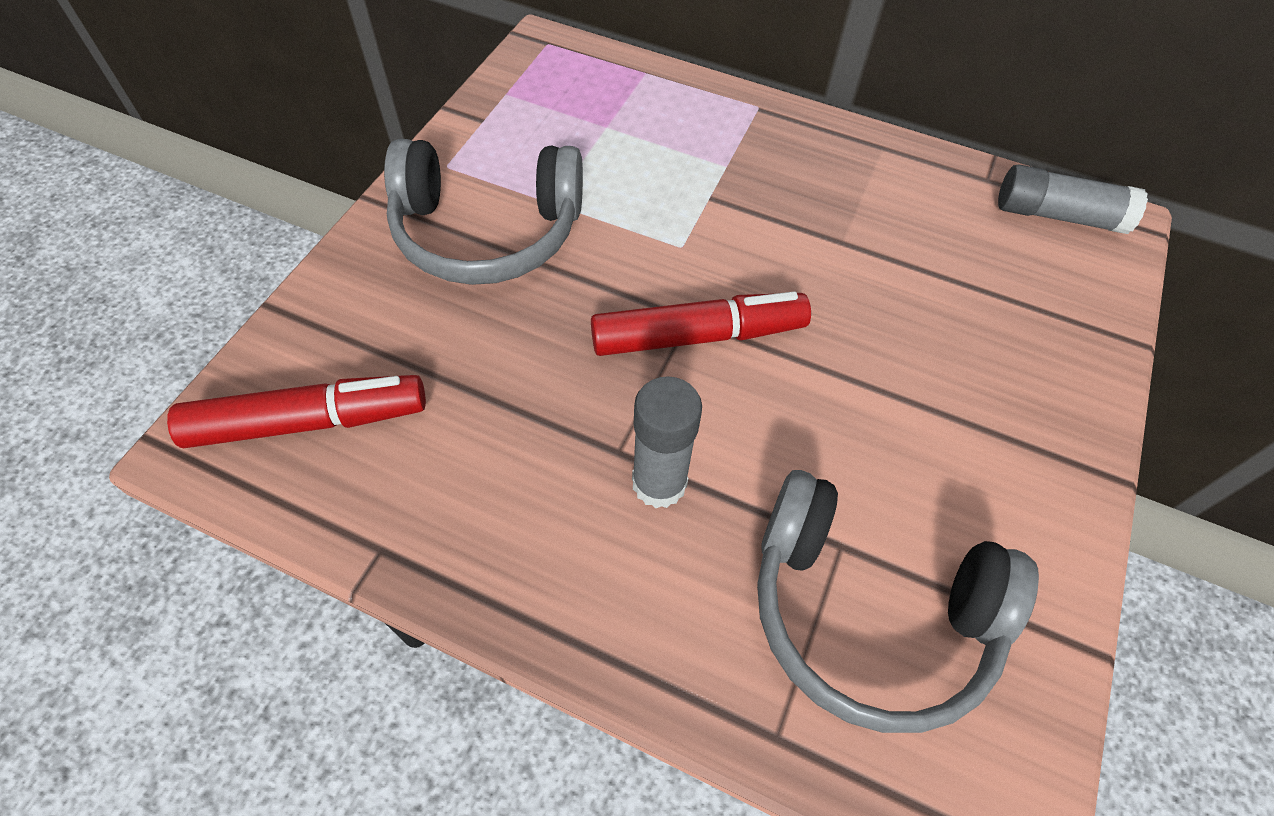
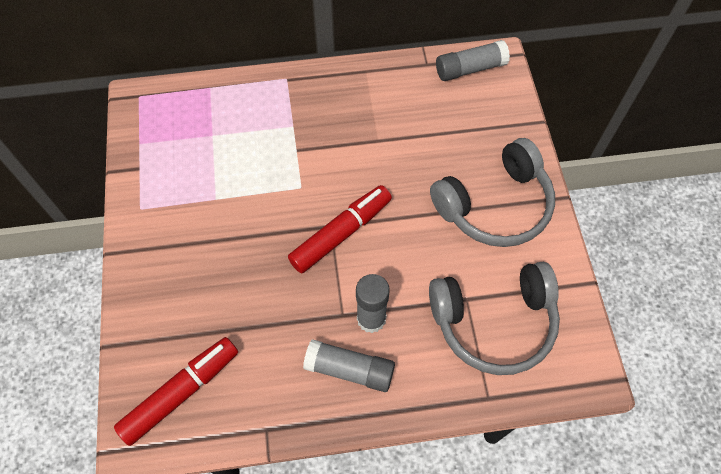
camera: 30 degrees left, 5 degrees up
grey headphones [384,139,583,285] -> grey headphones moved to [430,138,555,247]
none -> grey glue stick [303,339,395,392]

